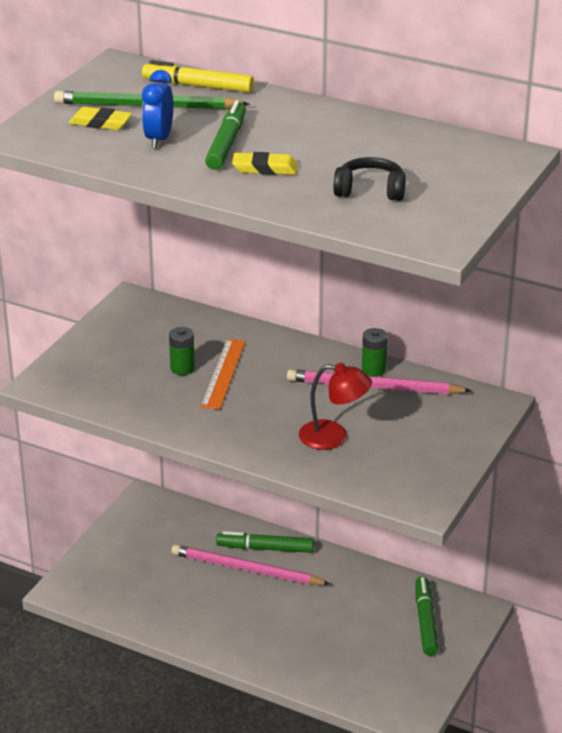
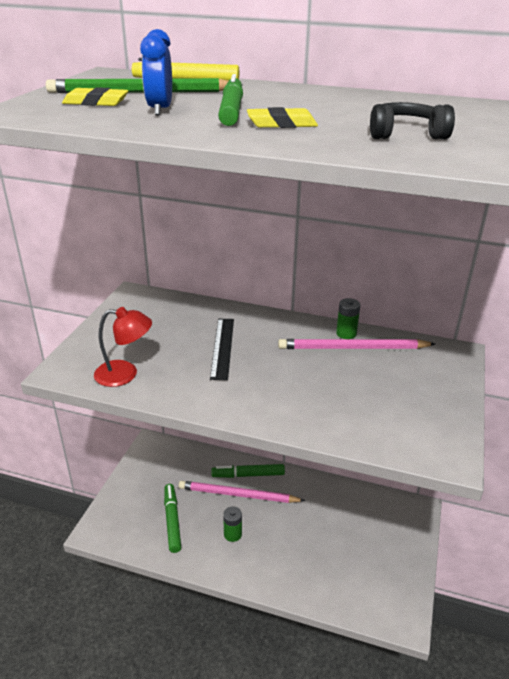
camera: 10 degrees left, 0 degrees up
green battery [169,327,195,375] -> green battery moved to [223,506,242,542]
orange ruler [200,339,246,410] -> black ruler [210,319,234,380]
red lamp [299,363,372,450] -> red lamp moved to [94,307,152,387]
green marker [415,577,438,656] -> green marker moved to [164,484,181,553]

